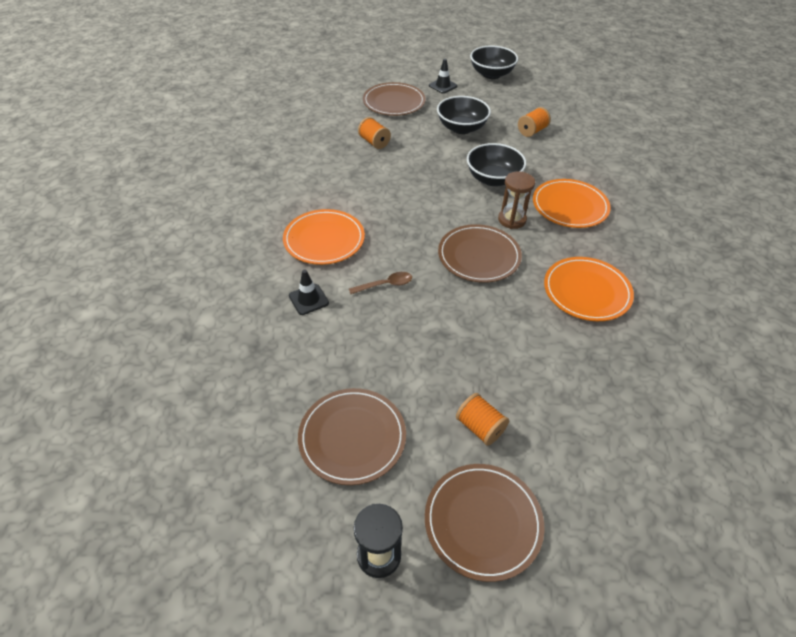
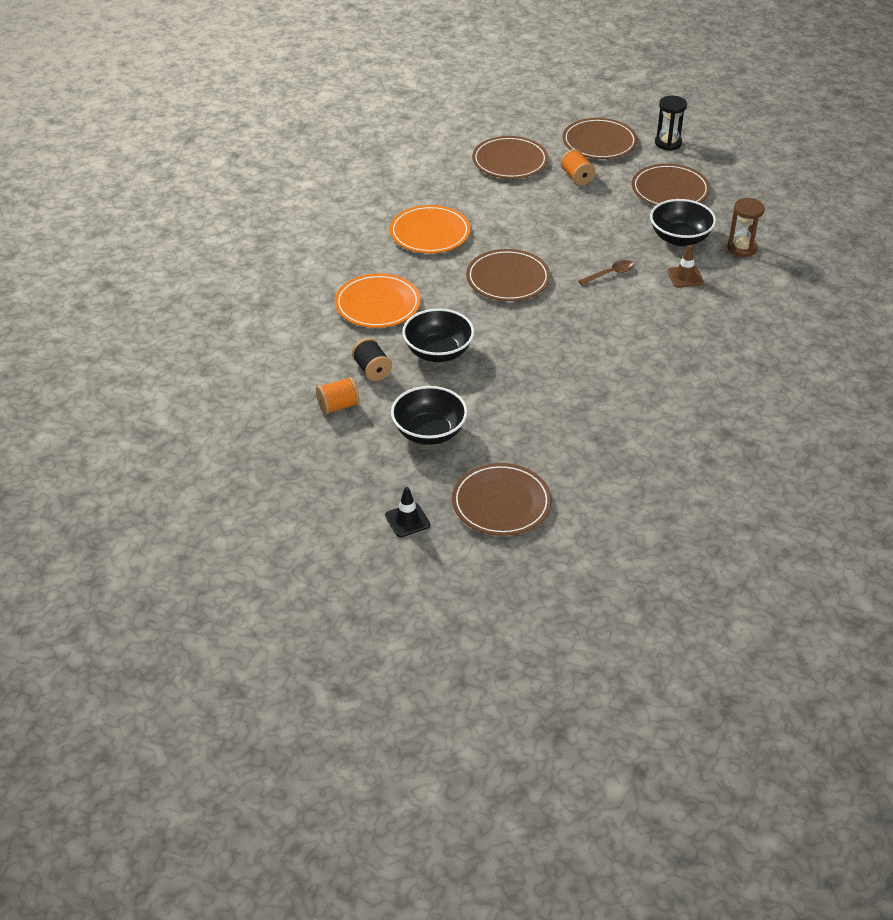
camera: 160 degrees left, 5 degrees down
orange plate [283,209,365,265] -> none
black traffic cone [289,269,329,315] -> brown traffic cone [667,245,704,288]
brown spoon [349,272,412,294] -> brown spoon turned 150 degrees clockwise [578,260,634,285]
orange spool [358,117,391,149] -> none
black bowl [470,46,518,79] -> black bowl moved to [650,199,716,246]
brown hourglass [498,171,535,229] -> brown hourglass moved to [727,198,765,257]
none -> black spool [352,338,392,381]
none -> brown plate [472,136,548,179]

